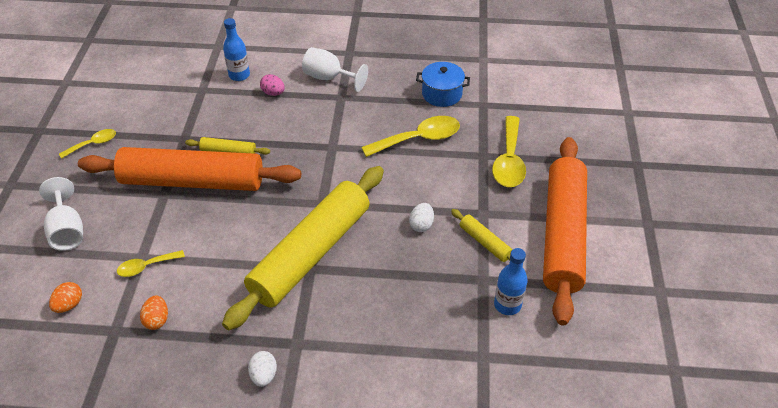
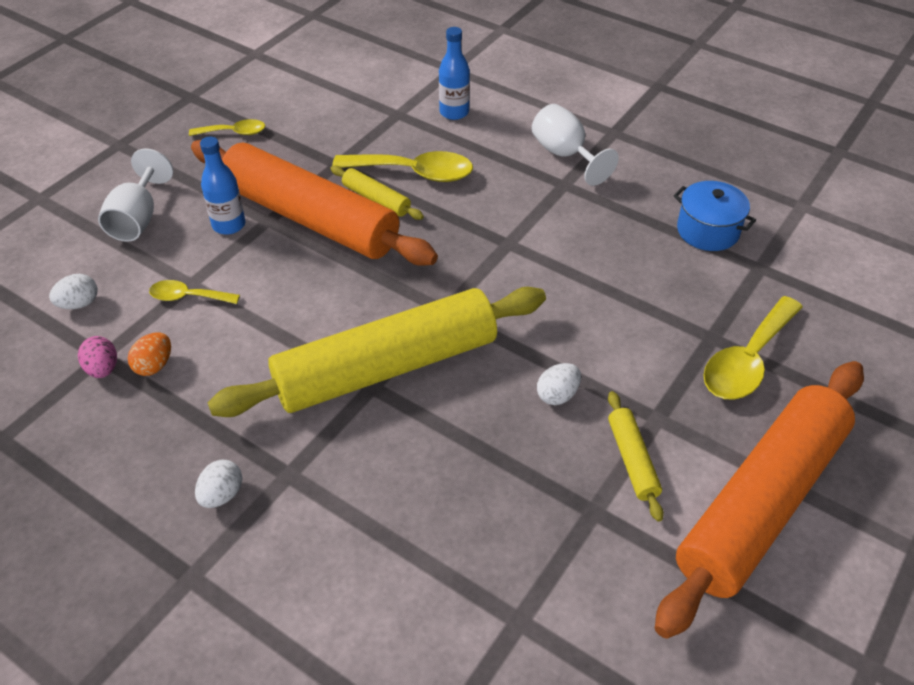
camera: 30 degrees right, 0 degrees up
orange egg [49,282,82,313] -> white egg [49,274,98,309]
pink egg [260,74,285,96] -> pink egg moved to [78,336,117,378]
yellow spoon [361,116,460,157] -> yellow spoon moved to [332,151,473,182]
blue bottle [494,248,528,315] -> blue bottle moved to [200,137,246,235]

